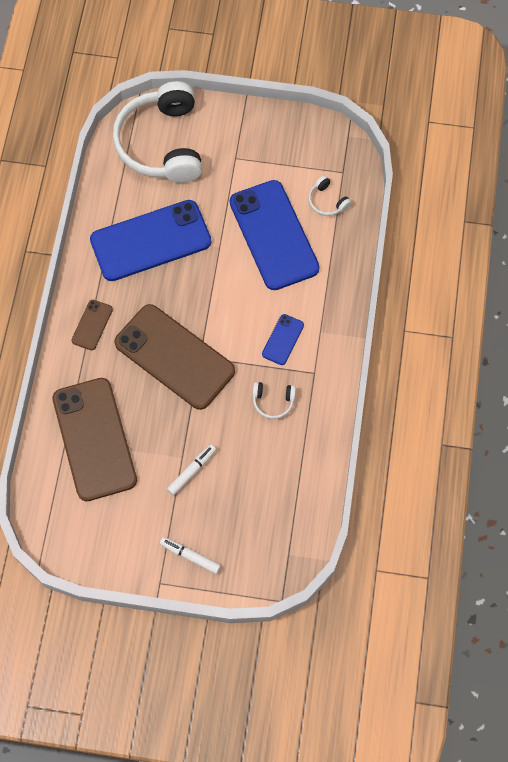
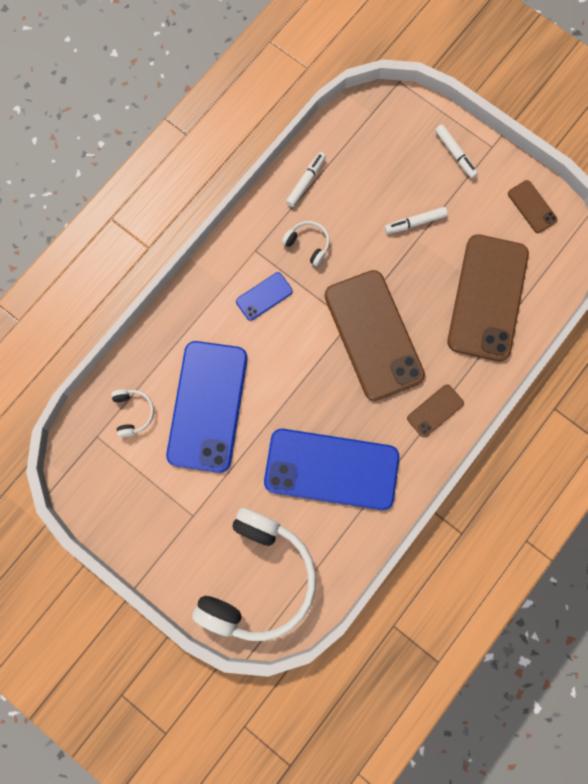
camera: 150 degrees left, 10 degrees up
none -> white marker [286,152,326,207]
none -> brown phone [508,180,558,233]

